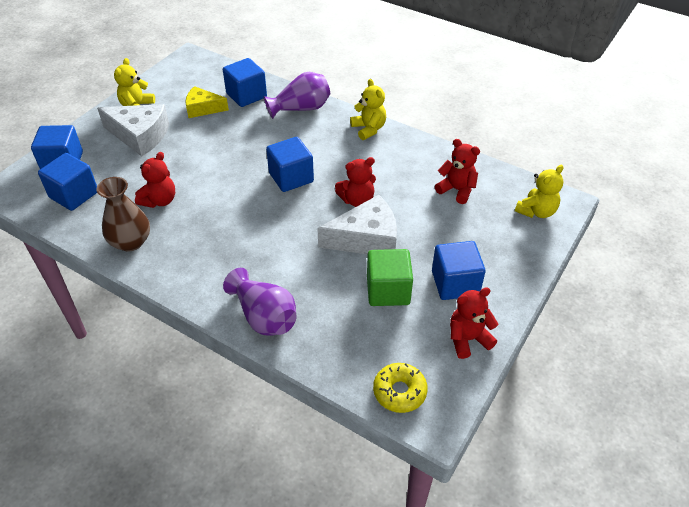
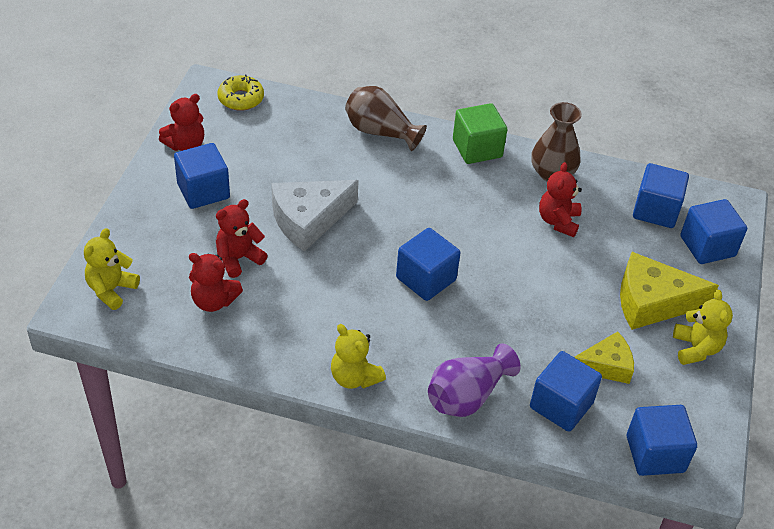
camera: 160 degrees right, 0 degrees up
white cheese [97,104,169,156] -> yellow cheese [620,252,719,330]
purple vase [223,268,297,336] -> brown vase [345,86,427,151]
red teddy bear [335,157,376,207] -> red teddy bear moved to [216,199,268,278]
green cube [367,249,413,306] -> green cube moved to [453,103,507,164]
none -> blue cube [627,405,697,476]

